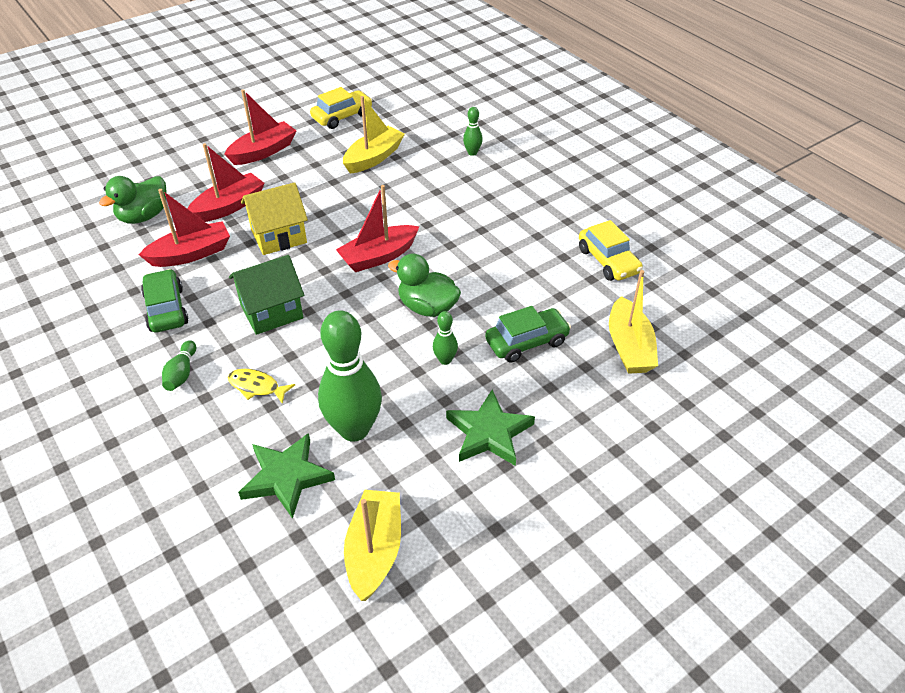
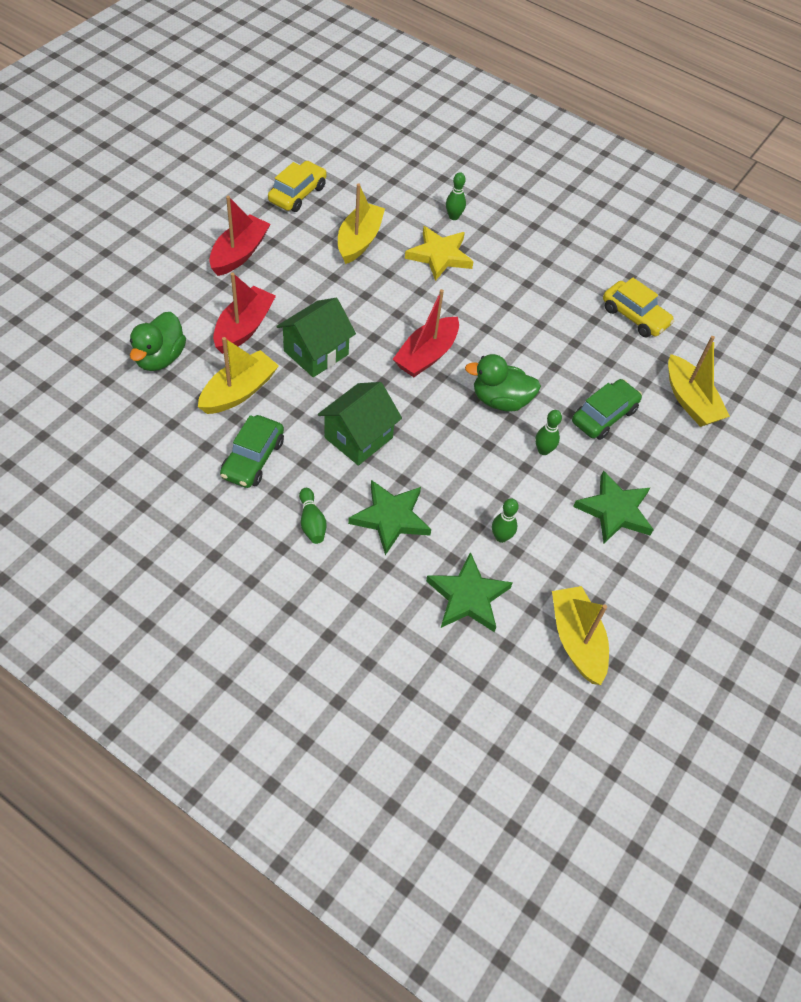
camera: 25 degrees left, 10 degrees up
red boat [139,189,230,267] -> yellow boat [198,337,279,414]
green car [141,269,188,333] -> green car turned 120 degrees counterclockwise [220,415,284,488]
yellow fish [228,369,295,404] -> green star [348,480,431,555]
yellow house [241,182,308,255] -> green house [276,298,356,377]
green bowling pin [318,310,382,441] -> green bowling pin [492,498,519,543], size x0.44
none -> yellow star [405,226,473,281]

